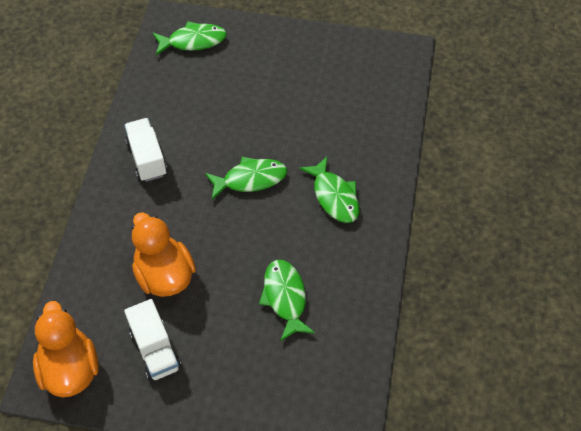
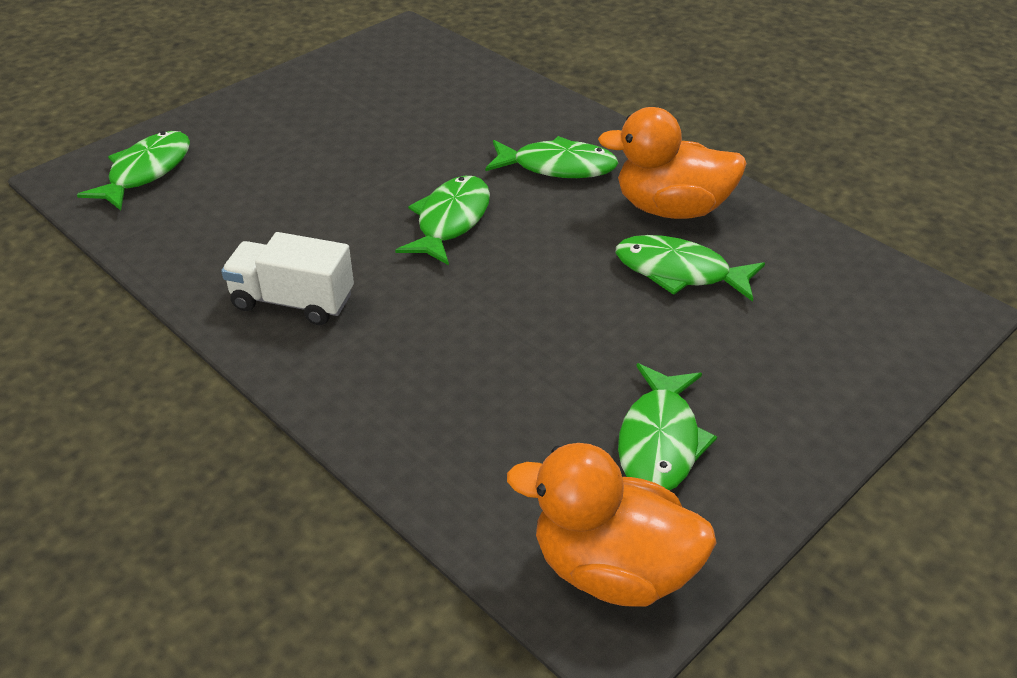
camera: 55 degrees left, 15 degrees down
white truck [124,299,181,381] -> green fish [618,363,717,490]
orange duck [132,212,196,297] -> orange duck moved to [598,107,747,219]

